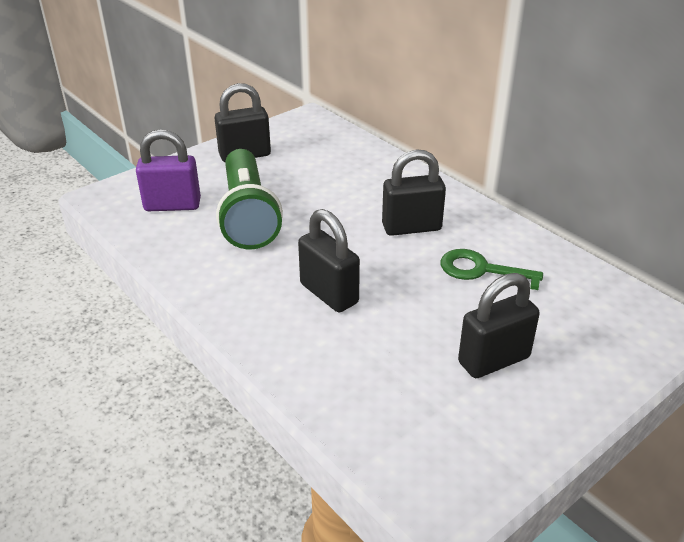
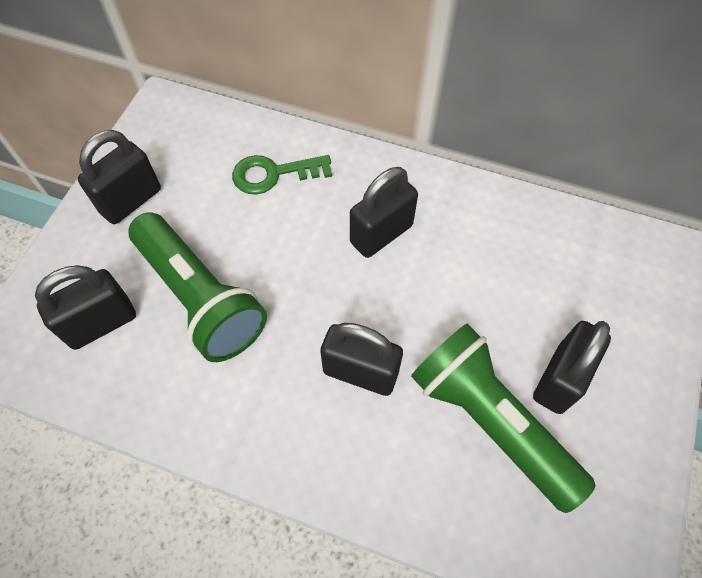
camera: 30 degrees left, 25 degrees up
purple padlock [136,129,201,211] -> black padlock [35,265,136,350]
green key [441,249,543,290] -> green key moved to [232,155,332,194]
none -> green flashlight [411,324,595,513]

